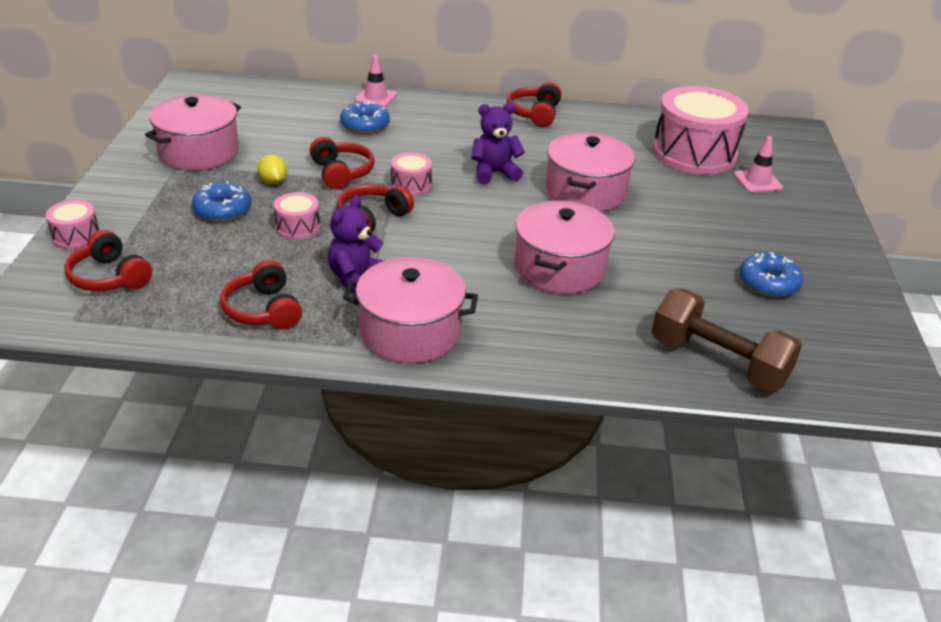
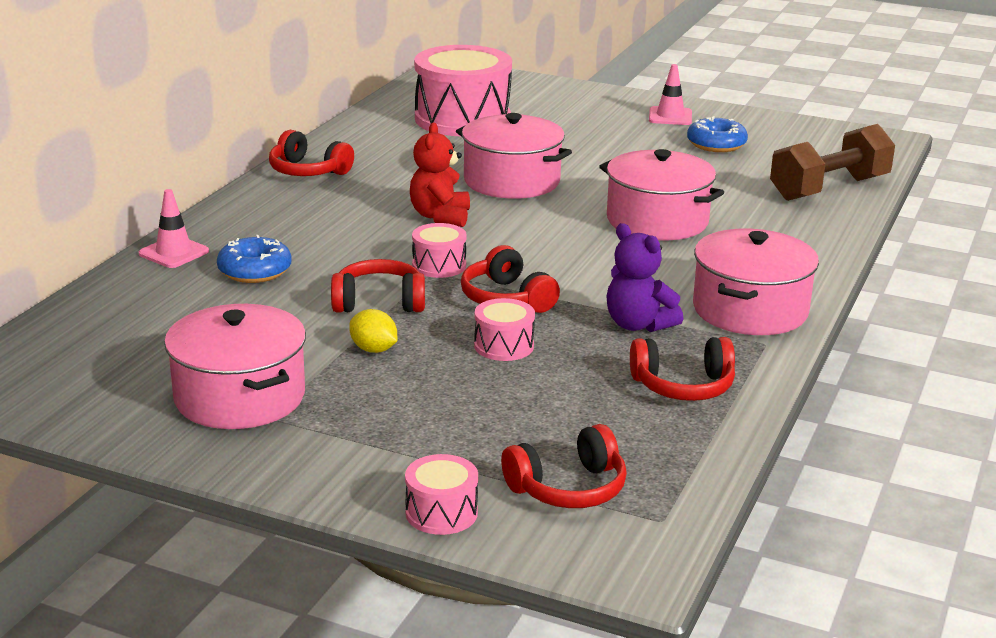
camera: 70 degrees left, 10 degrees down
blue donut [192,181,251,222] -> none
yellow lemon [258,154,288,185] -> yellow lemon turned 45 degrees clockwise [349,309,397,353]
purple teddy bear [471,102,525,184] -> red teddy bear [410,123,470,227]
pink traffic cone [734,136,783,193] -> pink traffic cone moved to [649,64,692,125]

